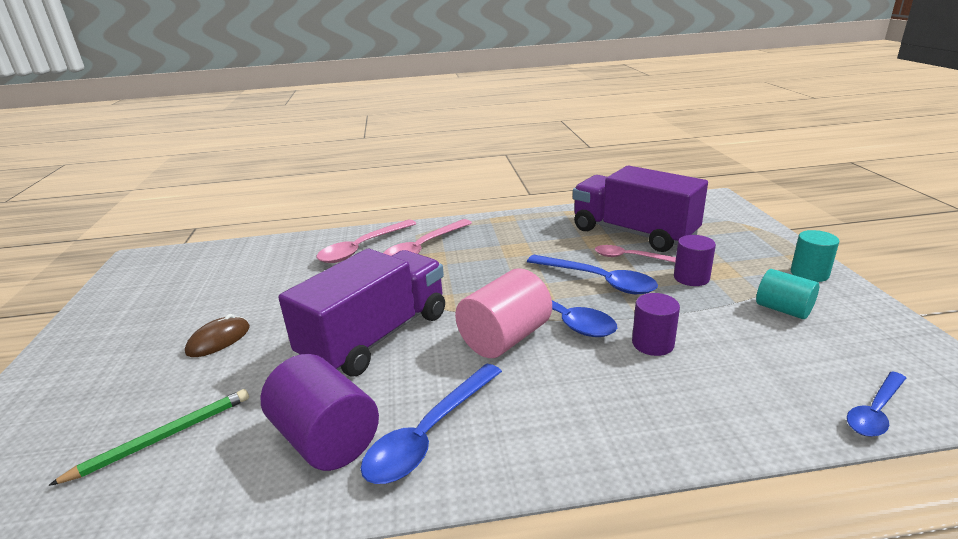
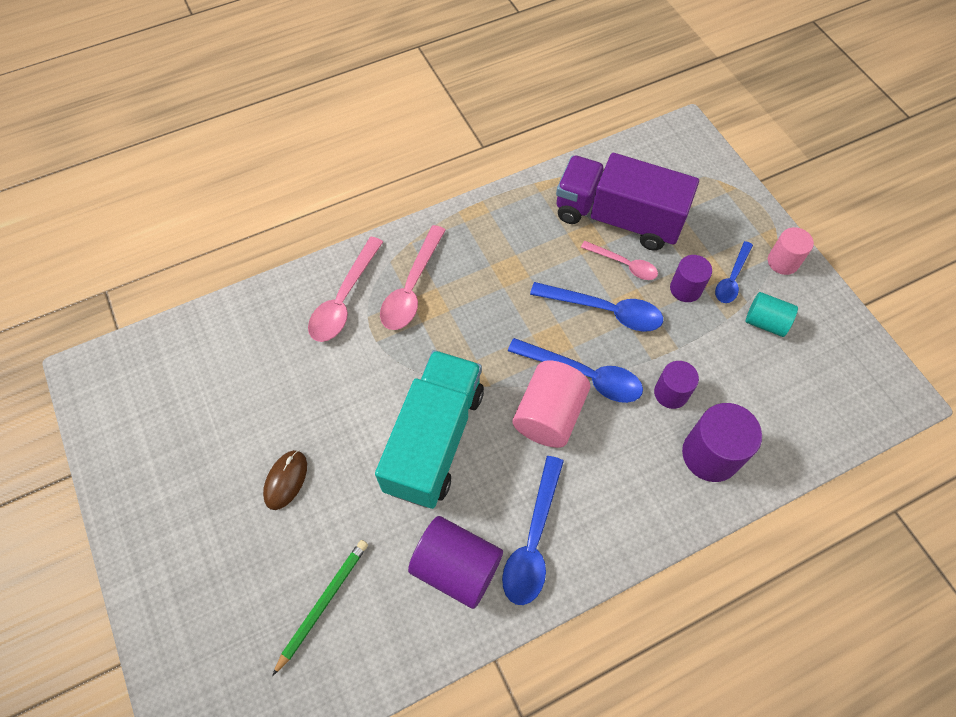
camera: 20 degrees left, 35 degrees up
purple truck [278,249,445,376] -> turquoise truck [375,350,484,509]
pink spoon [595,245,676,262] -> pink spoon turned 150 degrees counterclockwise [581,241,658,280]
turquoise cylinder [791,230,840,282] -> pink cylinder [768,227,814,275]
blue spoon [847,371,906,437] -> blue spoon moved to [715,241,753,303]
none -> purple cylinder [682,403,762,482]

